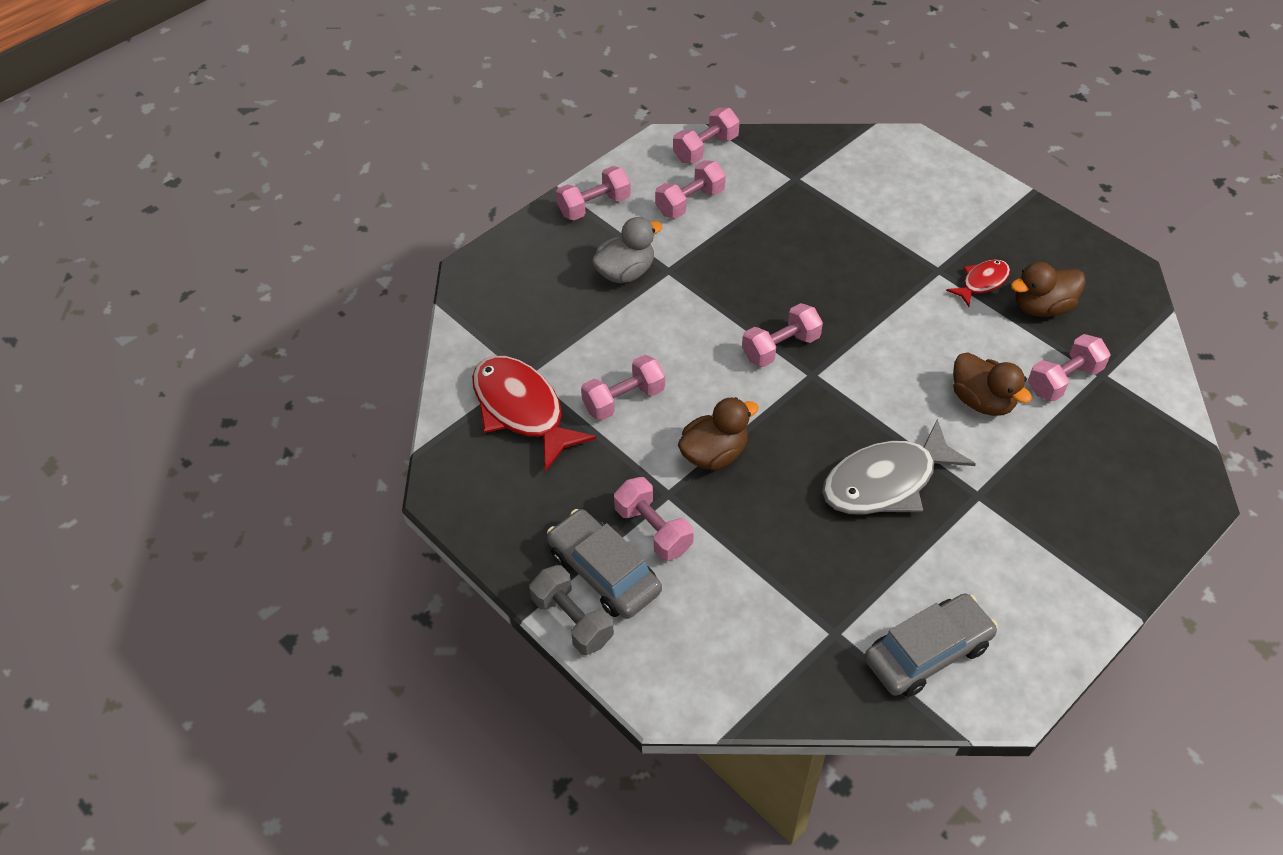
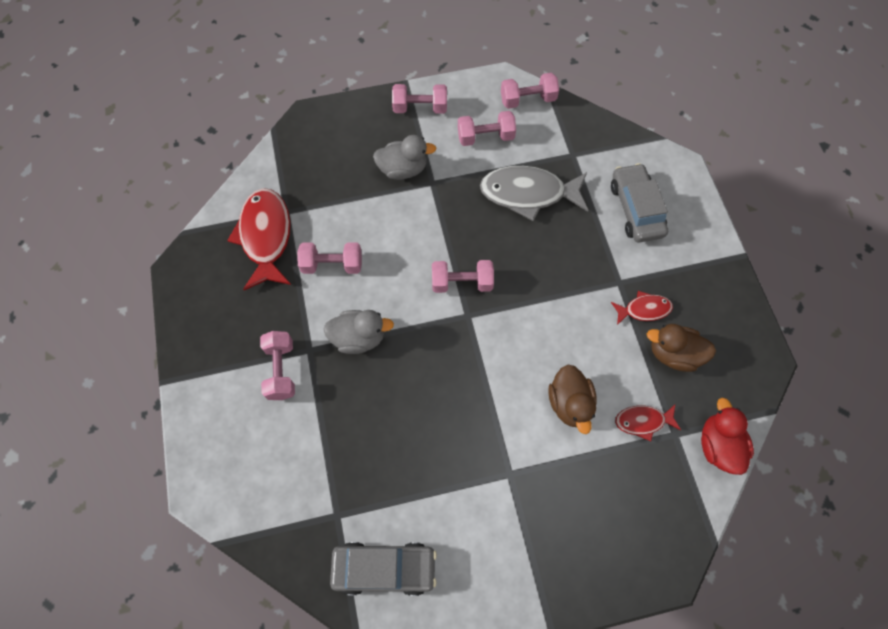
camera: 30 degrees right, 15 degrees up
grey dumbbell [530,565,614,655] -> none
grey car [547,509,662,619] -> grey car moved to [611,163,668,243]
brown duck [678,397,759,470] -> grey duck [323,310,394,354]
grey fish [822,419,976,515] -> grey fish moved to [480,166,588,221]
pink dumbbell [1028,334,1111,401] -> red fish [615,405,681,441]
none -> red duck [701,398,754,475]

